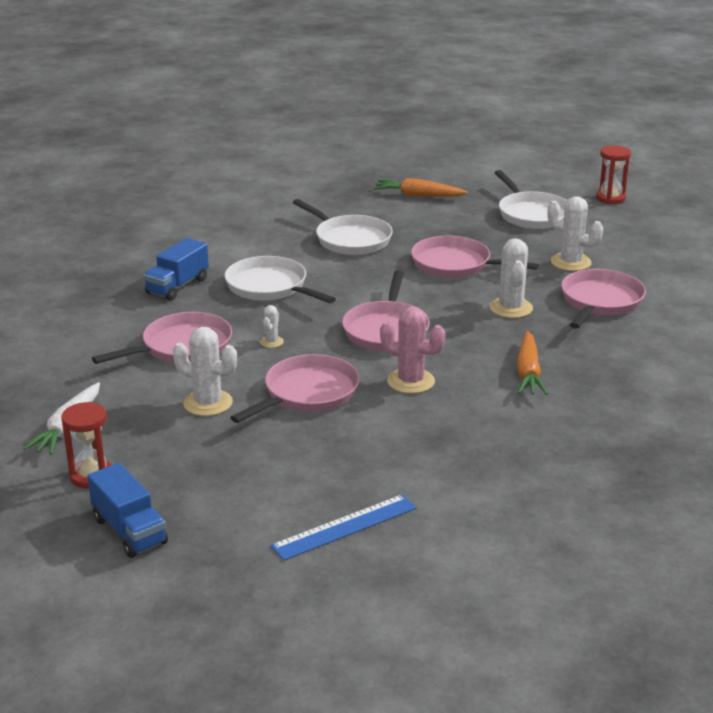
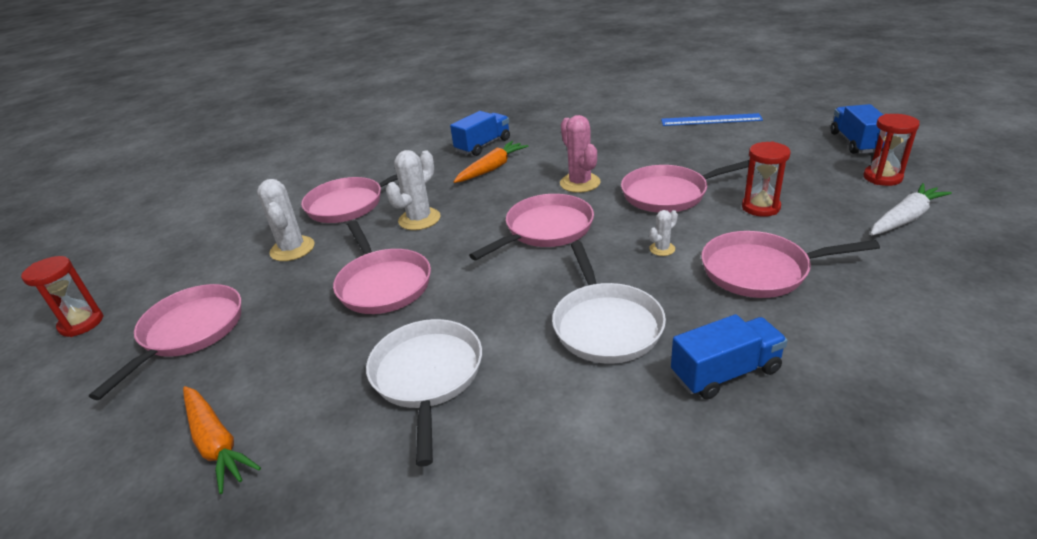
camera: 140 degrees left, 5 degrees up
white cactus [173,327,237,416] -> red hourglass [742,141,790,217]
white pan [495,170,567,229] -> pink pan [89,284,241,400]
none -> blue truck [450,111,510,156]

